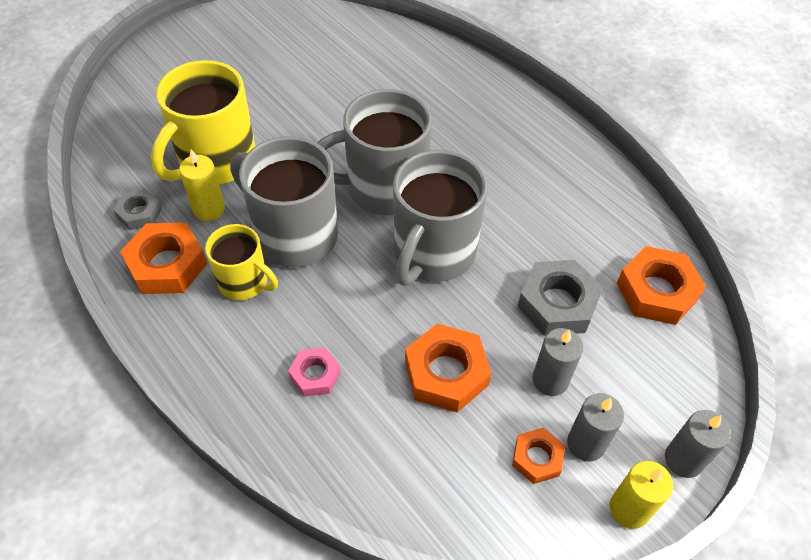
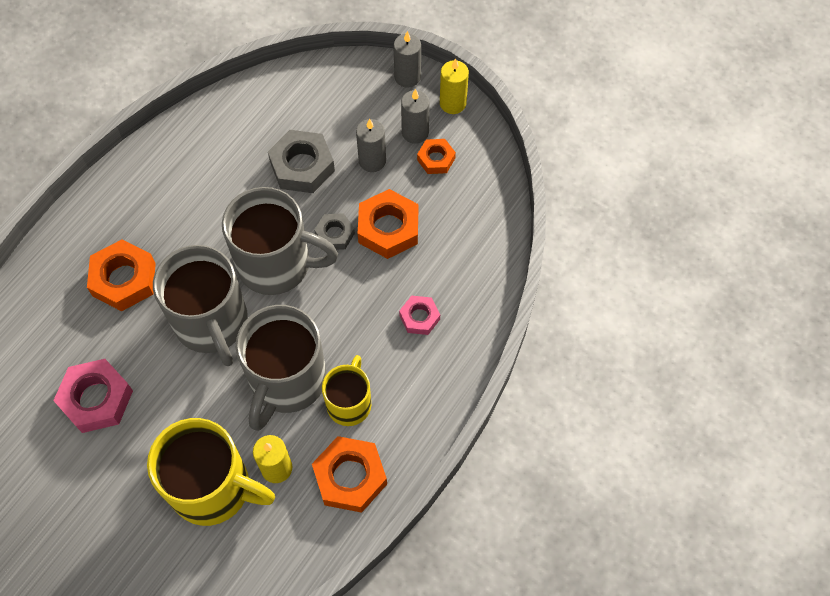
camera: 105 degrees left, 10 degrees up
grey nut [113,189,162,230] -> grey nut moved to [314,213,355,250]
orange nut [617,246,706,325] -> orange nut moved to [87,239,156,311]
none -> pink nut [53,359,133,433]

